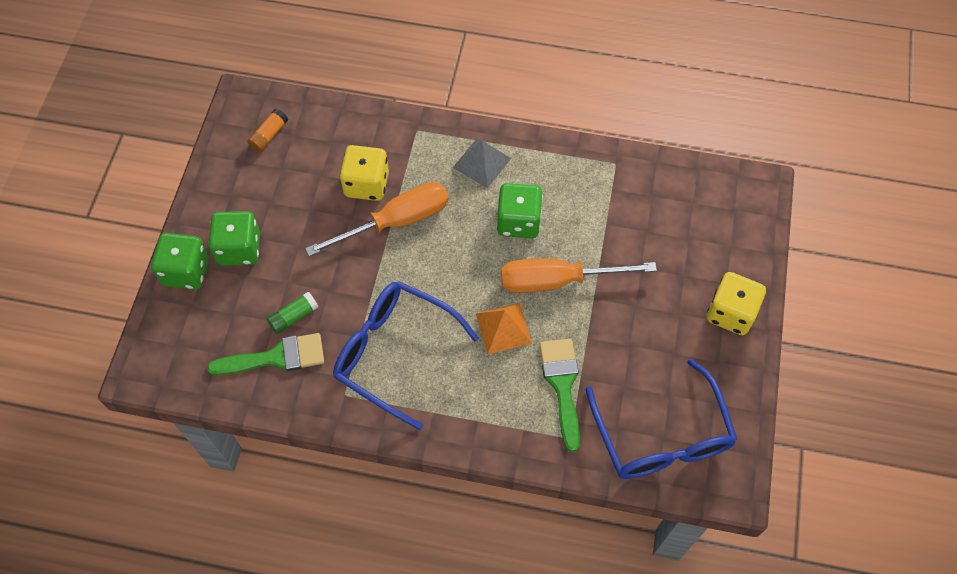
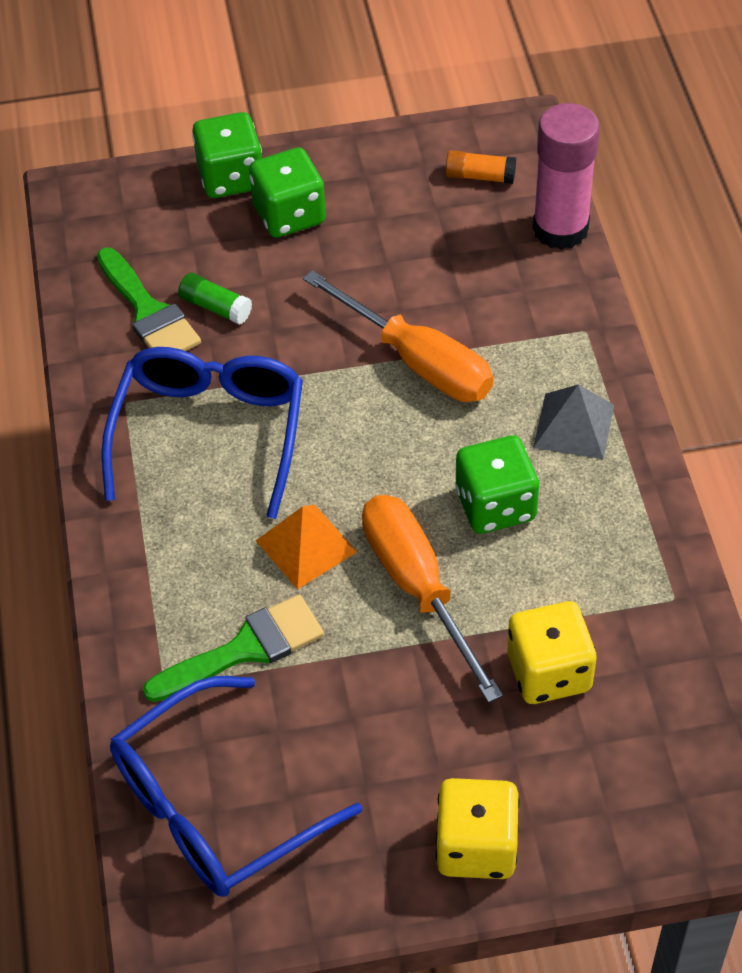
camera: 70 degrees right, 10 degrees down
yellow dice [340,145,389,201] -> yellow dice moved to [507,601,596,704]
none -> pink glue stick [532,103,600,250]

